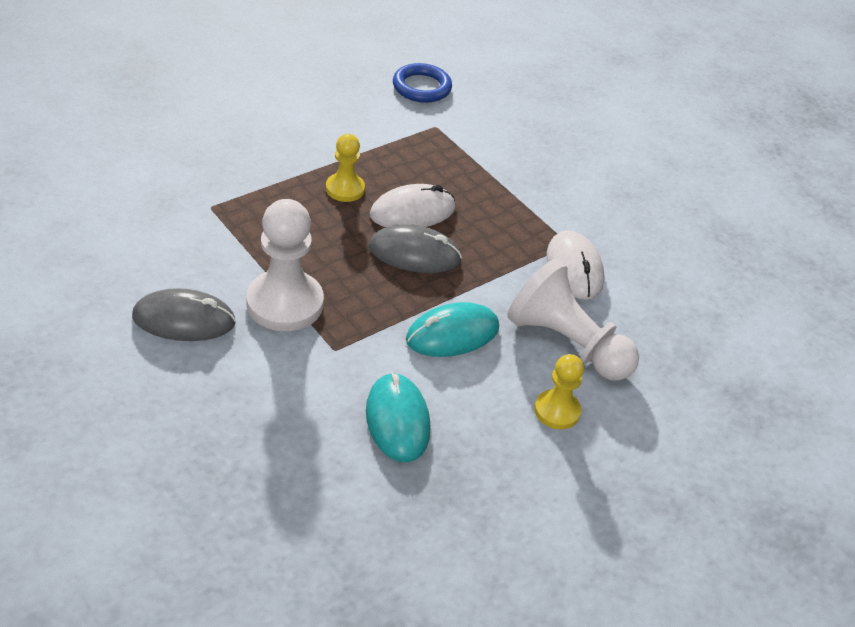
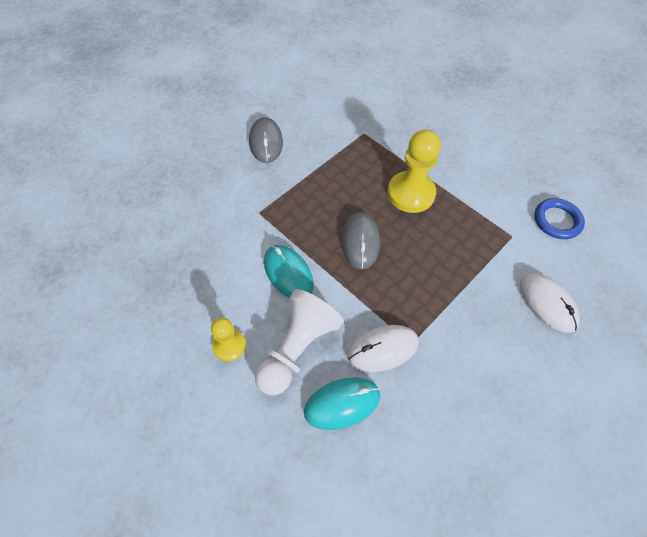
camera: 85 degrees right, 15 degrees up
white pawn [246,199,324,331] -> none
yellow pawn [326,134,365,202] -> yellow pawn [388,130,441,213], size x1.75
turquoise mouse [366,372,431,463] -> turquoise mouse moved to [304,377,381,430]
white mouse [370,184,456,227] -> white mouse moved to [520,273,580,333]

